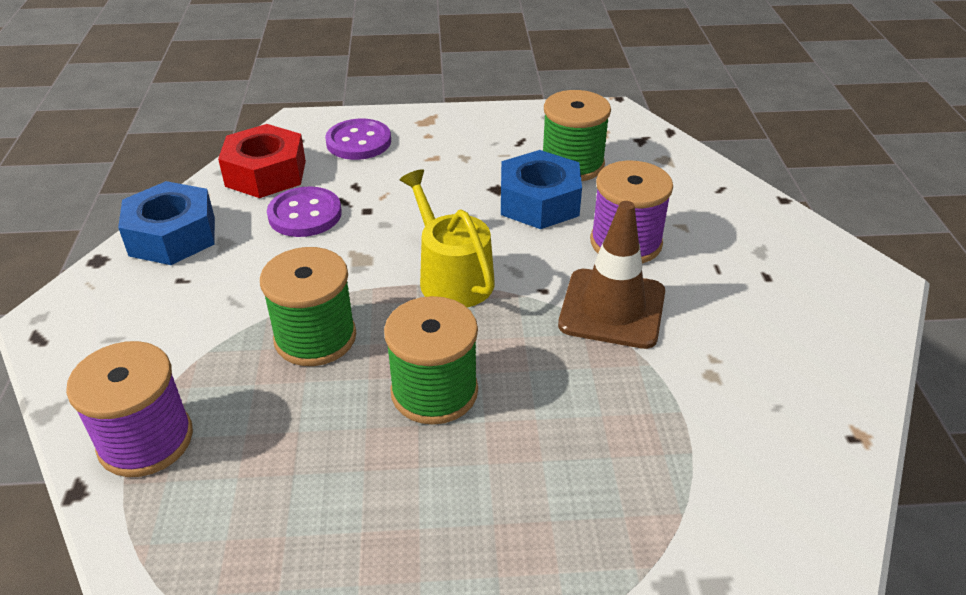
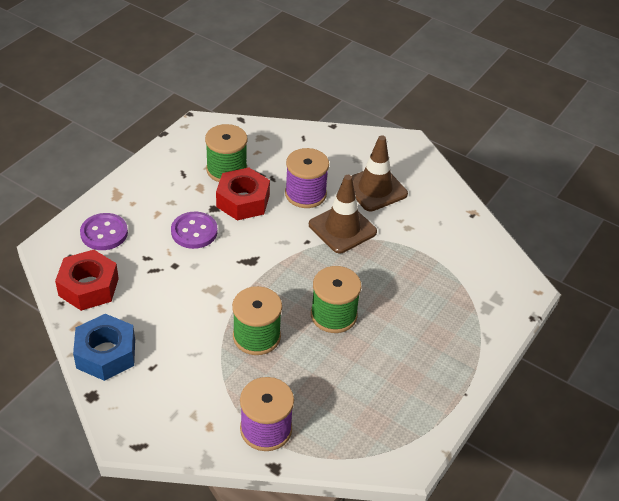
camera: 55 degrees left, 5 degrees up
purple button [267,187,342,237] -> purple button moved to [171,212,217,249]
yellow watering can [400,169,495,307] -> none
blue nut [501,150,582,229] -> red nut [216,168,270,220]
none -> brown traffic cone [352,135,408,211]

